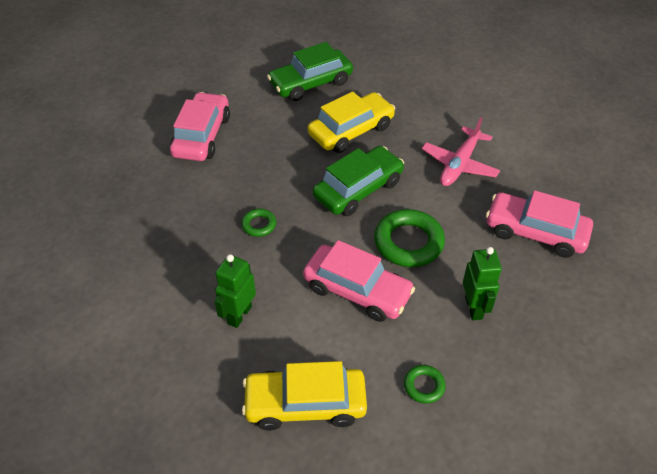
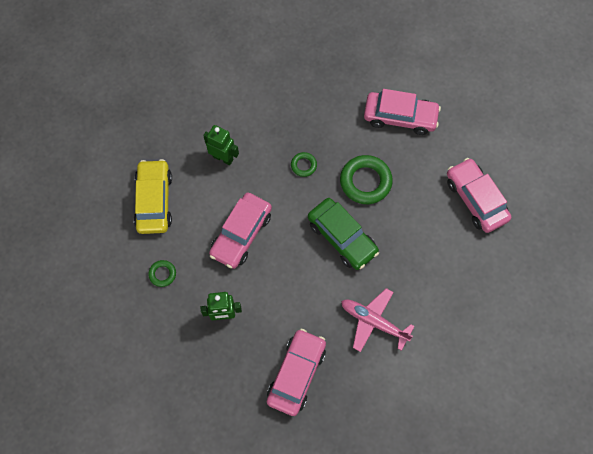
camera: 90 degrees right, 20 degrees up
green car [267,42,353,101] -> pink car [447,158,511,233]
yellow car [308,92,395,153] -> none
green ring [374,209,445,267] -> green ring moved to [340,155,393,204]

